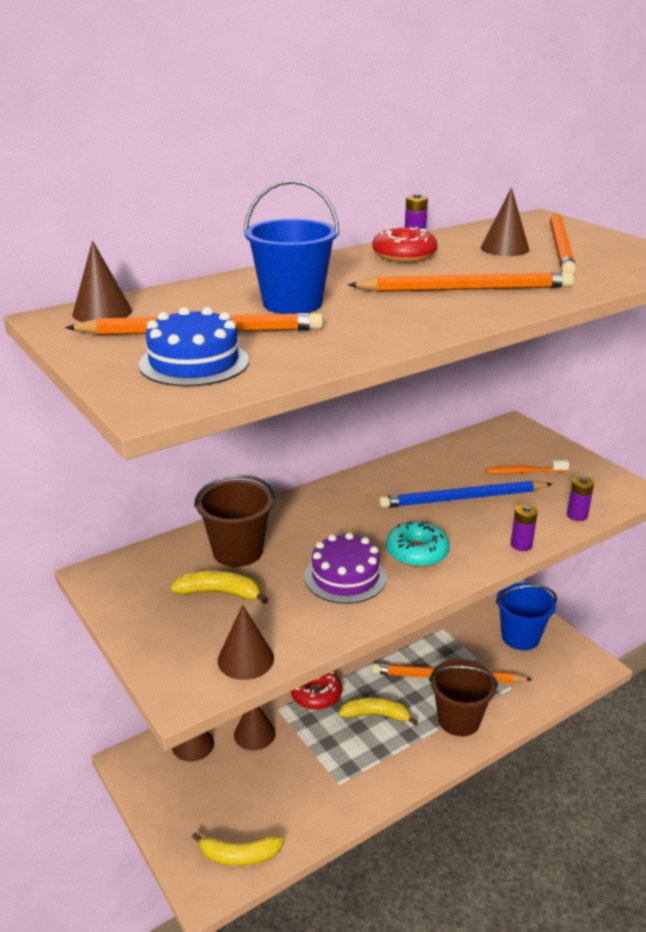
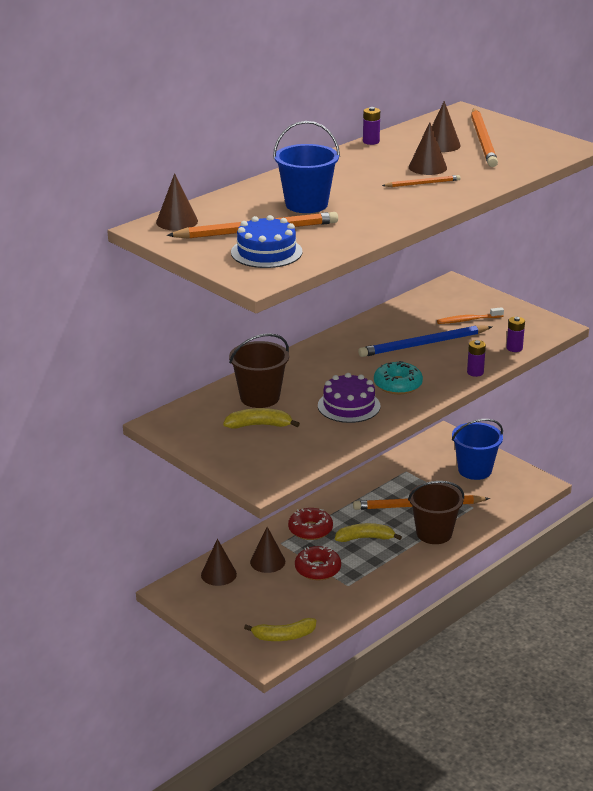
camera: 10 degrees left, 0 degrees up
brown cone [218,605,274,680] -> brown cone moved to [409,122,447,175]
orange pencil [348,272,574,292] -> orange pencil [382,175,461,187], size x0.50
red donut [372,226,437,262] -> red donut moved to [295,546,341,580]

